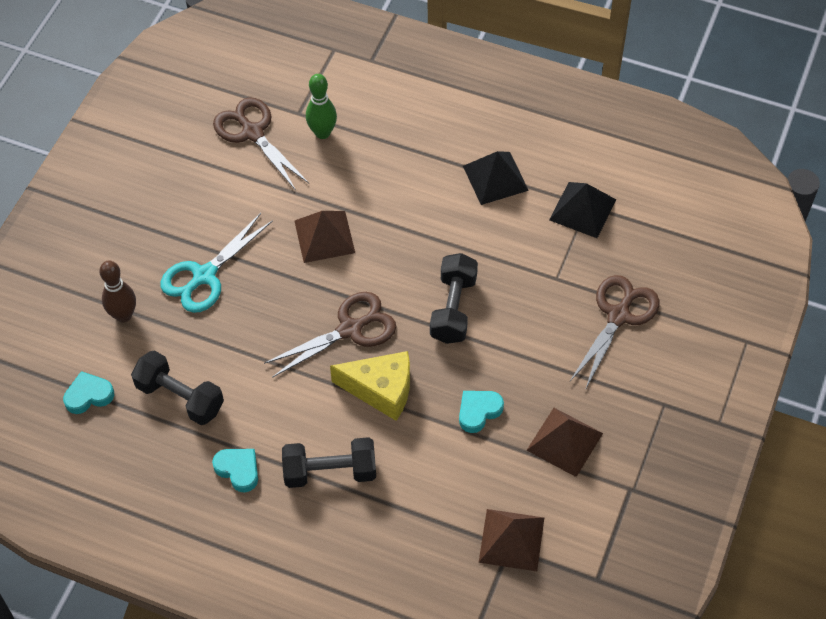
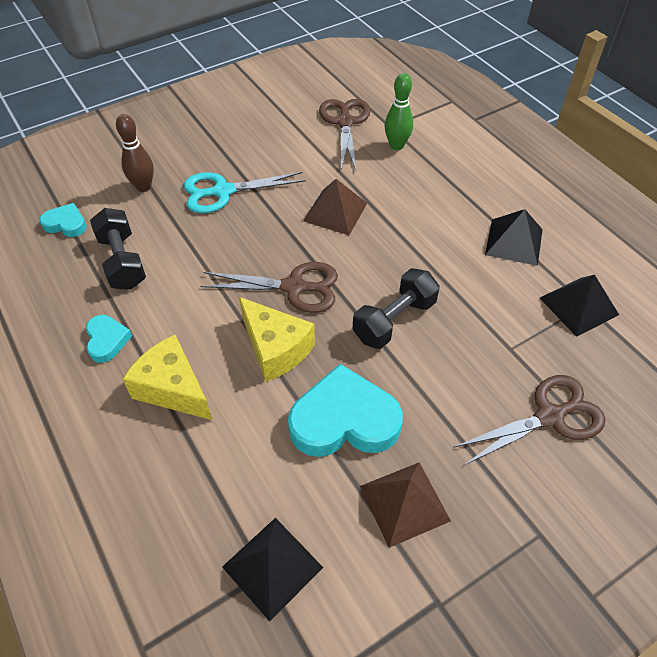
camera: 35 degrees right, 5 degrees down
black dumbbell [282,437,376,488] -> yellow cheese [123,335,212,420]
turquoise heart [459,391,504,433] -> turquoise heart [288,364,403,457], size x1.98
brown pyramid [479,509,544,571] -> black pyramid [222,518,323,621]

